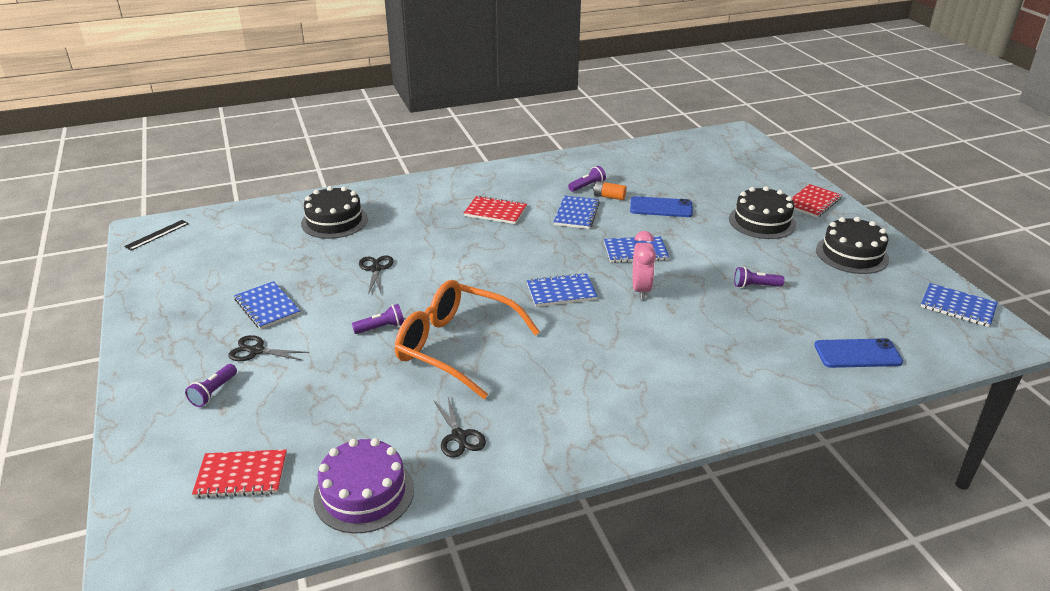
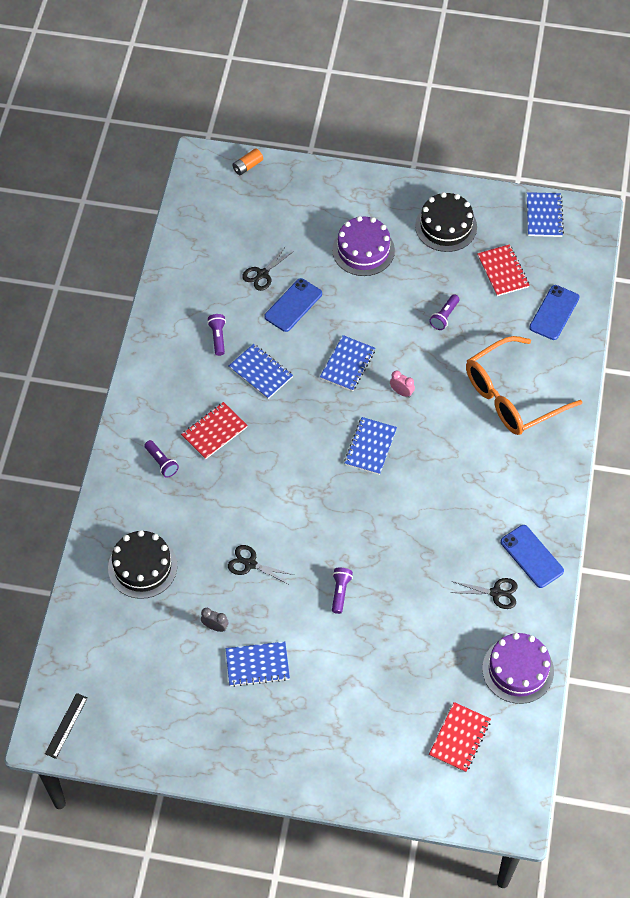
camera: 60 degrees left, 25 degrees up
black ruler [124,220,189,251] -> black ruler turned 45 degrees clockwise [45,693,88,759]
purple flashlight [185,364,237,407] -> purple flashlight moved to [144,440,179,478]
black scissors [228,335,309,361] -> black scissors moved to [242,246,294,291]
orange glasses [395,280,540,399] -> orange glasses moved to [466,336,582,435]
orange battery [593,181,627,200] -> orange battery moved to [232,148,263,175]
pink clock [633,231,656,300] -> pink clock [390,371,415,398], size x0.59
black cake [729,186,796,239] -> purple cake [332,216,395,276]
red notebook [792,184,842,218] -> red notebook moved to [477,244,530,296]
blue notebook [921,283,998,327] -> blue notebook turned 60 degrees counterclockwise [527,192,564,237]
none -> grey clock [201,608,228,632]
none -> blue phone [500,525,564,588]

